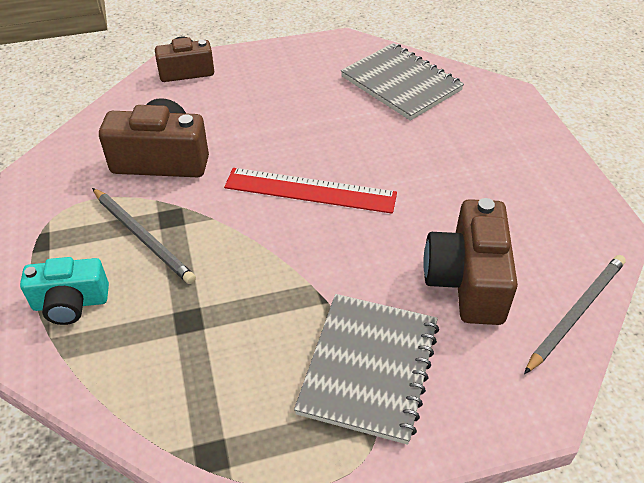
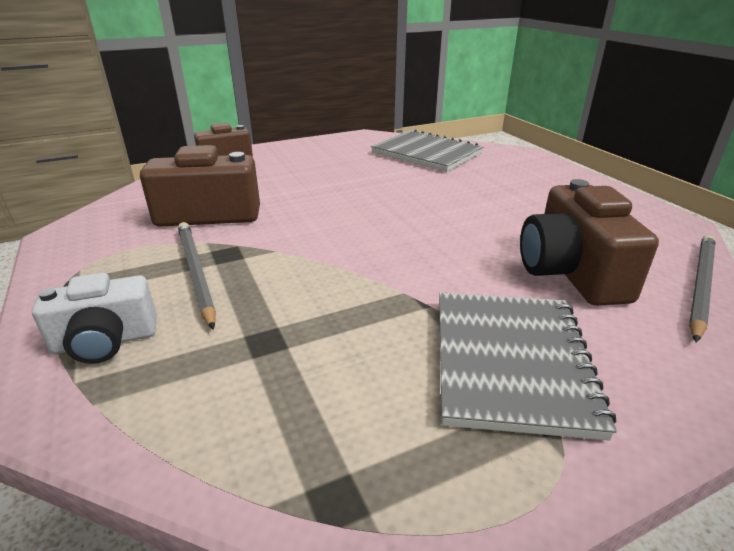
camera: 10 degrees left, 15 degrees down
turquoise camera [20,257,109,325] -> white camera [32,273,157,364]
grey pencil [92,188,196,284] -> grey pencil turned 150 degrees counterclockwise [178,222,216,330]
red ruler [224,168,397,214] -> none

